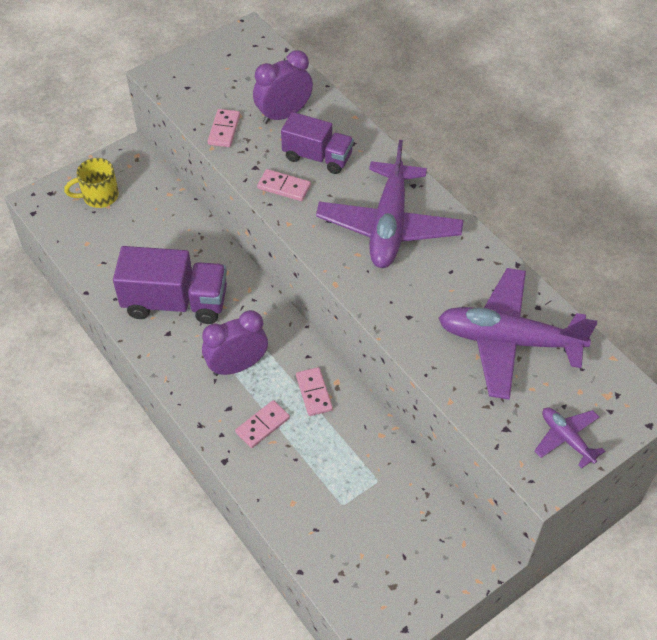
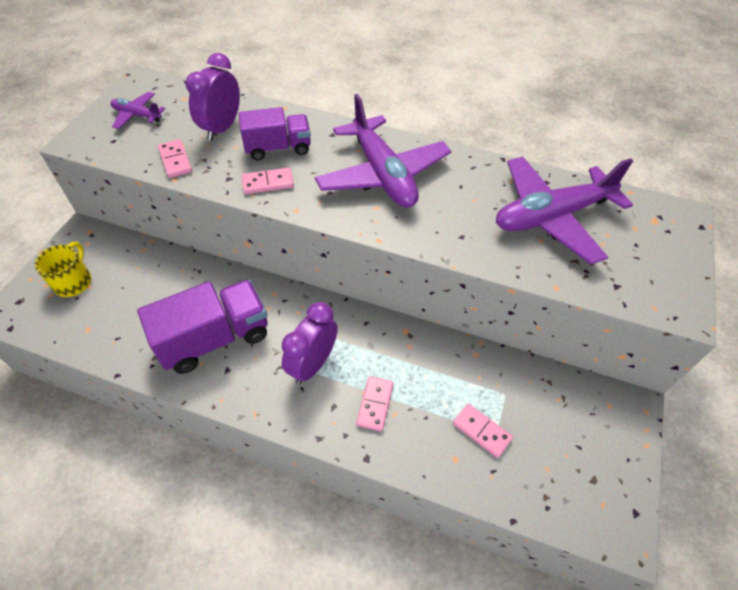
camera: 35 degrees left, 0 degrees up
yellow mug [64,158,119,208] -> yellow mug turned 150 degrees clockwise [34,242,91,297]
pink domino [296,367,333,416] -> pink domino moved to [453,404,513,458]
purple plane [534,407,605,468] -> purple plane moved to [110,92,165,129]

